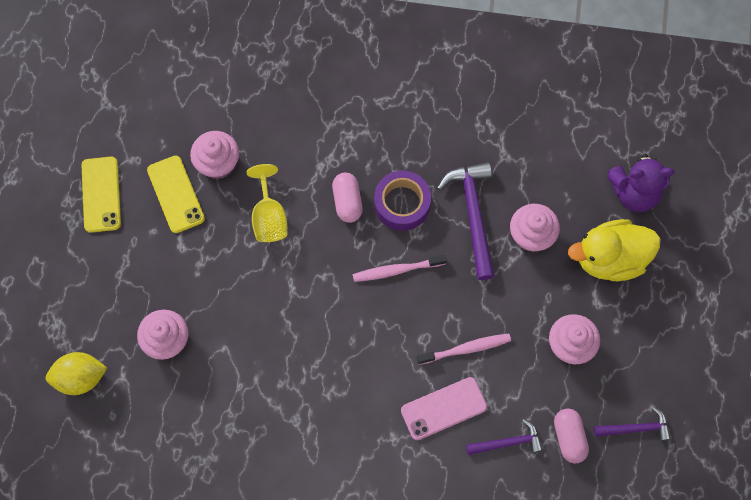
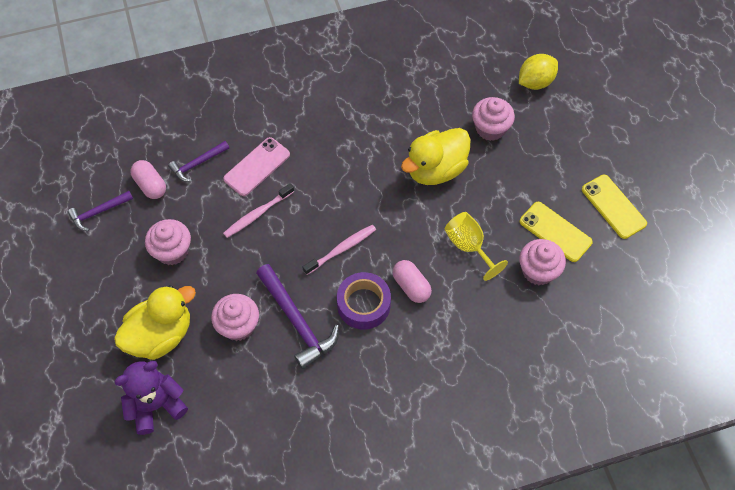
camera: 155 degrees right, 10 degrees down
none -> yellow duck [401,128,470,185]

